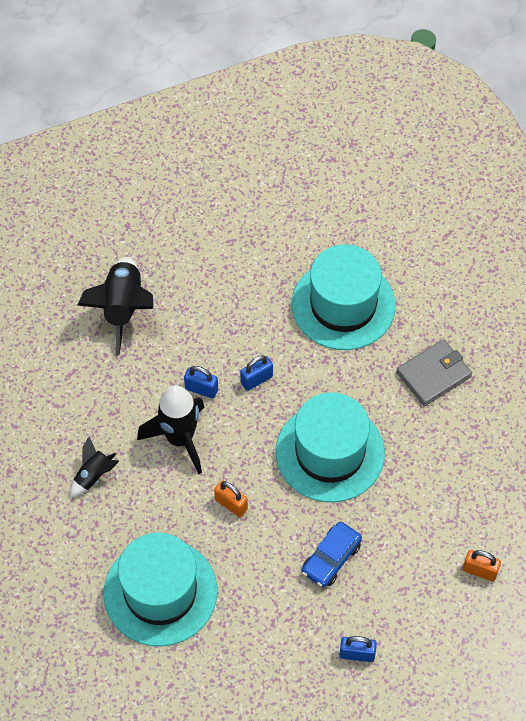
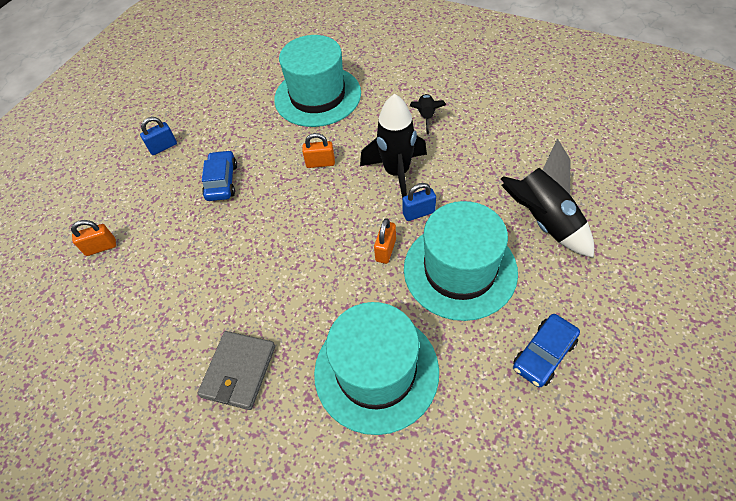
camera: 145 degrees right, 5 degrees down
blue padlock [240,355,273,391] -> orange padlock [374,218,396,264]
turquoise hat [276,392,385,502] -> turquoise hat moved to [404,201,518,321]
none -> blue car [513,314,580,388]

